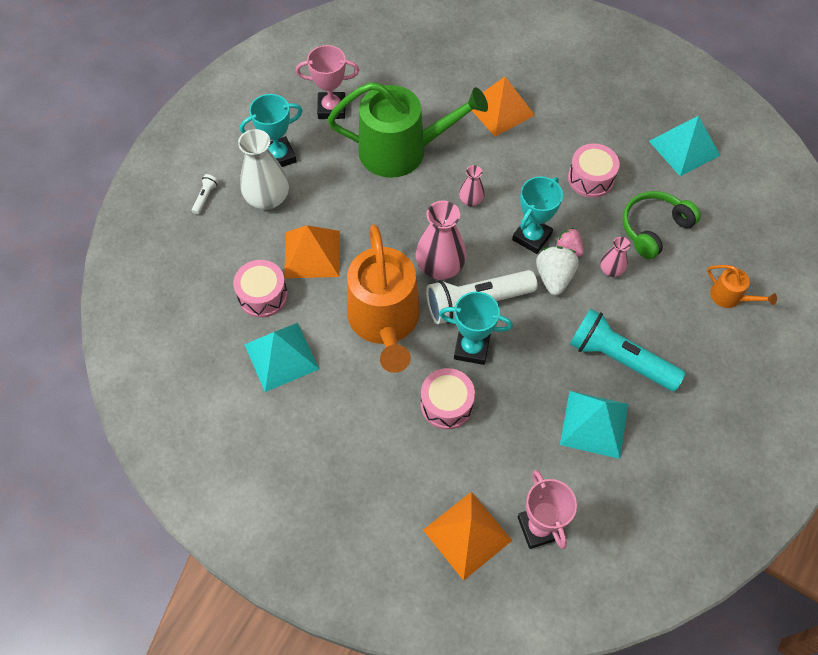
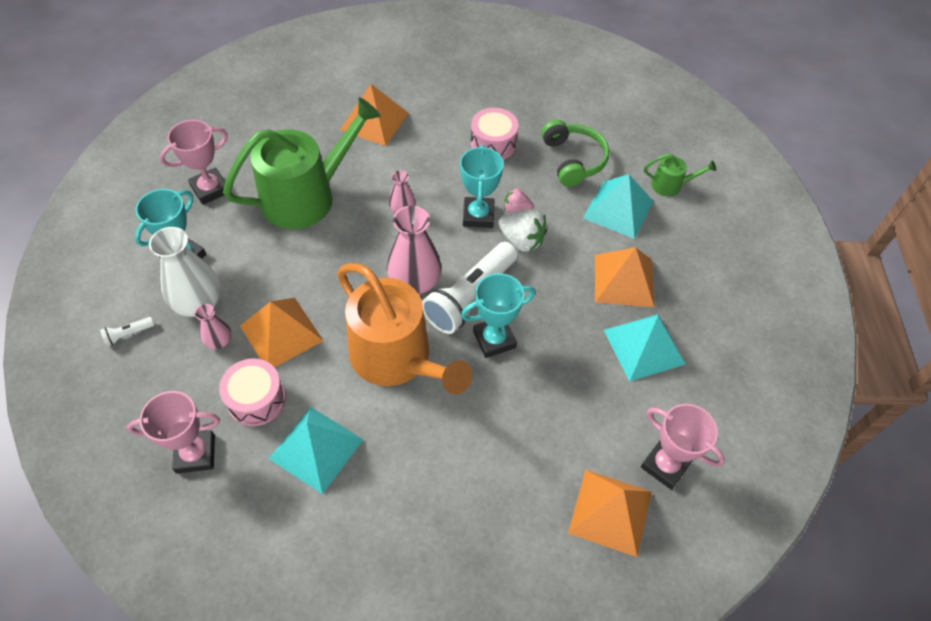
camera: 35 degrees left, 5 degrees down
white flashlight [192,174,219,215] -> white flashlight turned 105 degrees counterclockwise [100,317,154,347]
pink drum [421,368,475,430] -> none
white strawberry [536,246,579,295] -> white strawberry turned 150 degrees clockwise [498,209,547,252]
turquoise flashlight [570,308,686,391] -> orange pyramid [595,247,655,308]
pink vase [600,237,630,277] -> pink vase moved to [195,304,232,349]
green headphones [622,191,701,259] -> green headphones turned 150 degrees clockwise [541,120,609,187]
turquoise pyramid [649,116,721,176] -> turquoise pyramid moved to [583,174,653,239]
orange watering can [707,265,777,308] -> green watering can [644,153,716,196]
none -> pink trophy [127,391,220,474]

